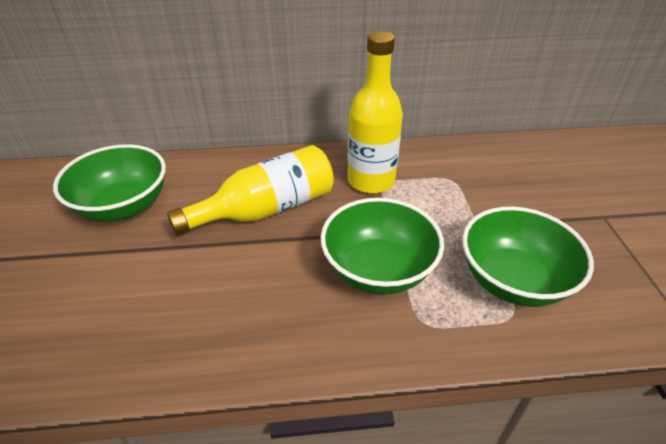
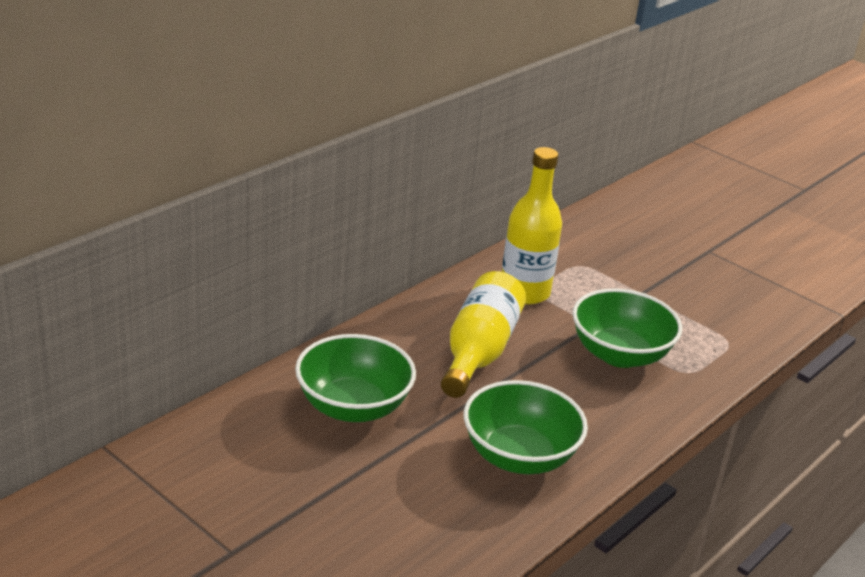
camera: 45 degrees left, 10 degrees down
green bowl [462,206,594,307] -> green bowl moved to [464,380,588,474]

